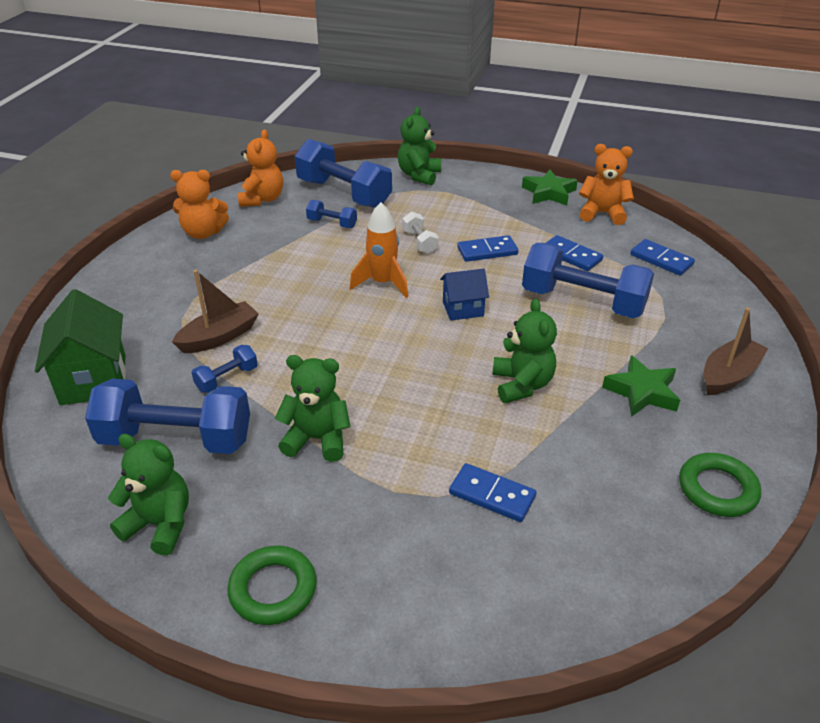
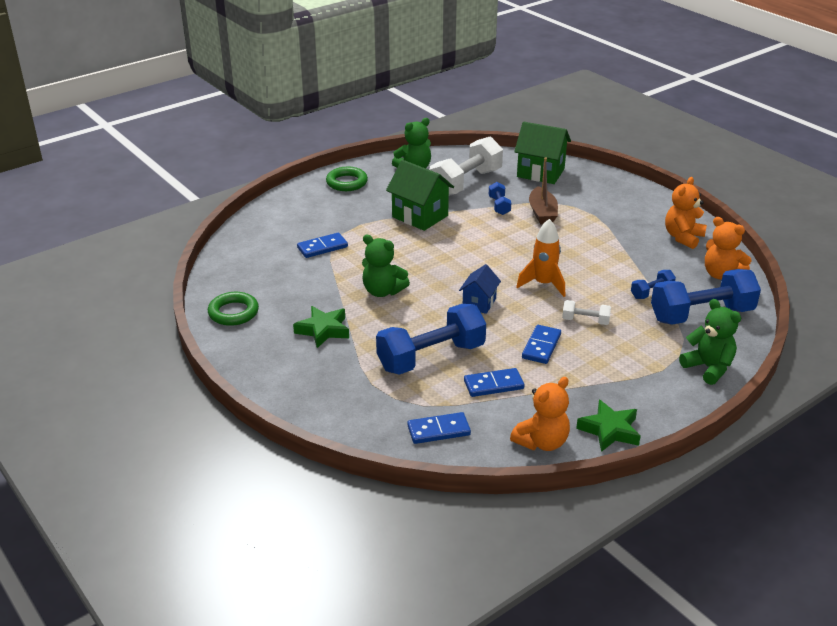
camera: 125 degrees right, 5 degrees down
blue dumbbell [85,379,250,454] -> white dumbbell [429,136,503,196]
green teddy bear [275,355,351,462] -> green house [386,160,454,231]
brown boat [704,307,768,395] -> none

